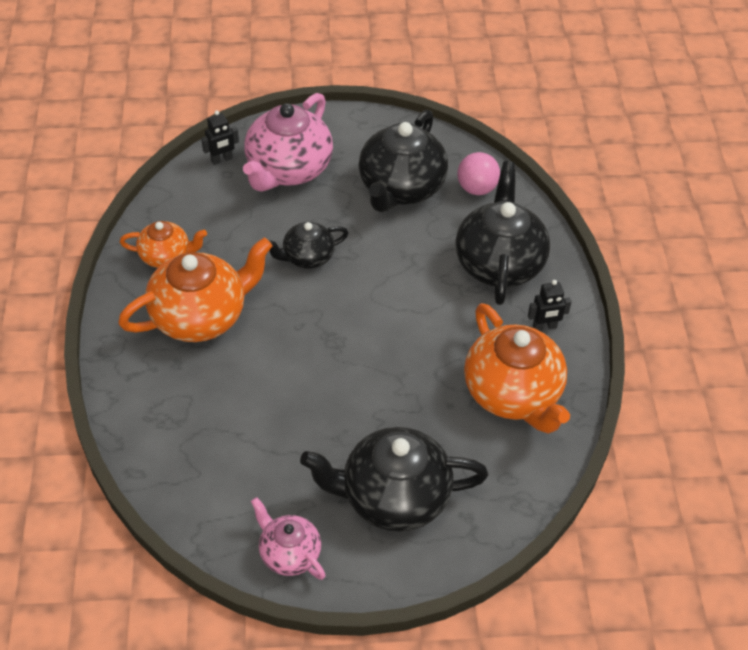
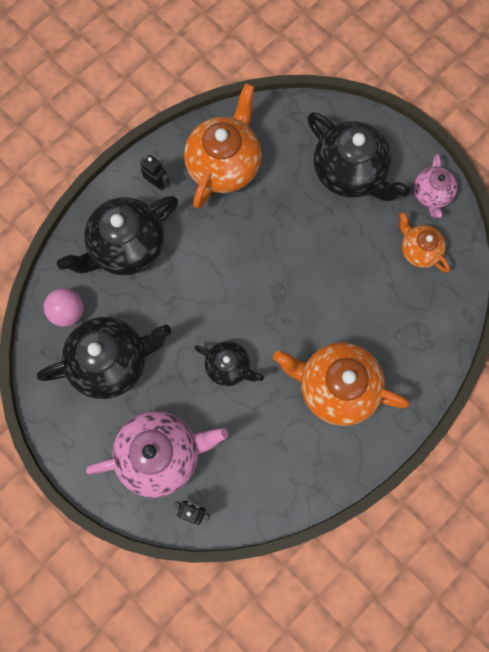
camera: 130 degrees left, 25 degrees up
orange teapot [120,221,207,268] -> orange teapot moved to [399,212,450,272]

